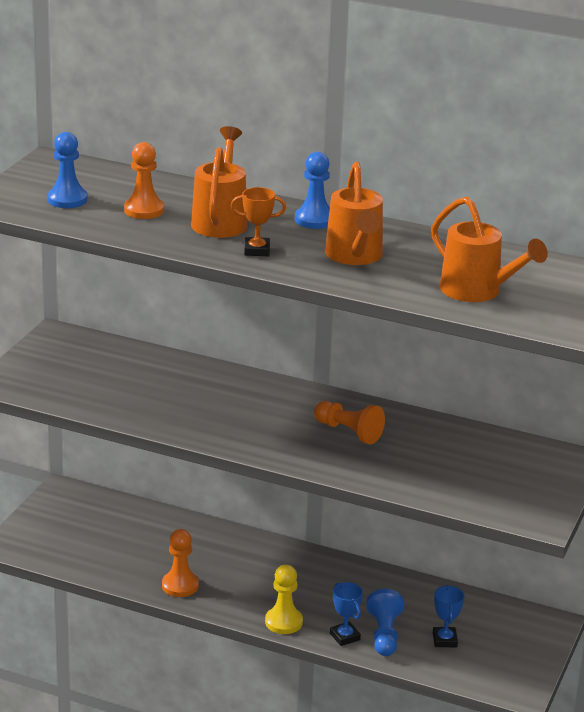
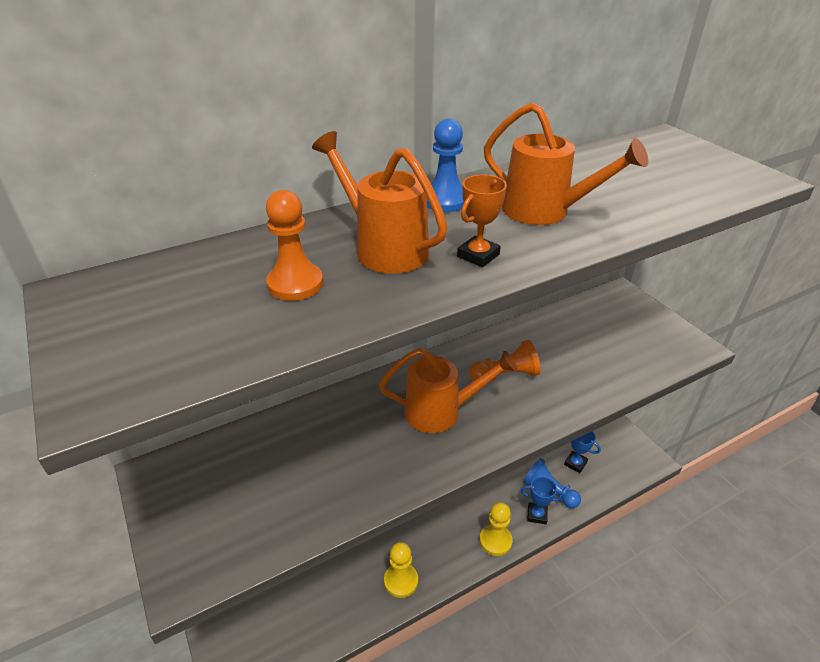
camera: 50 degrees left, 10 degrees up
blue pawn [48,132,88,208] -> none
orange pawn [162,529,199,597] -> yellow pawn [384,542,418,598]
orange watering can [431,196,548,302] -> orange watering can moved to [379,348,517,433]

